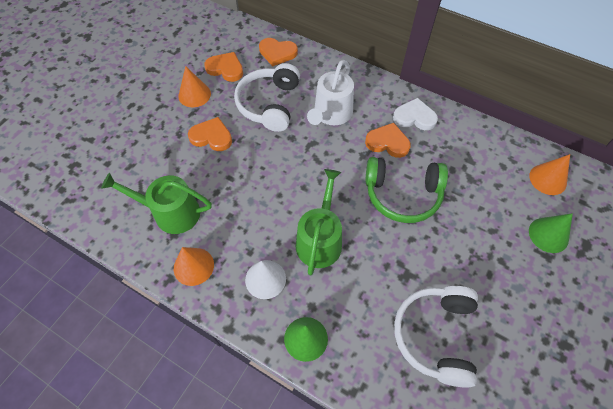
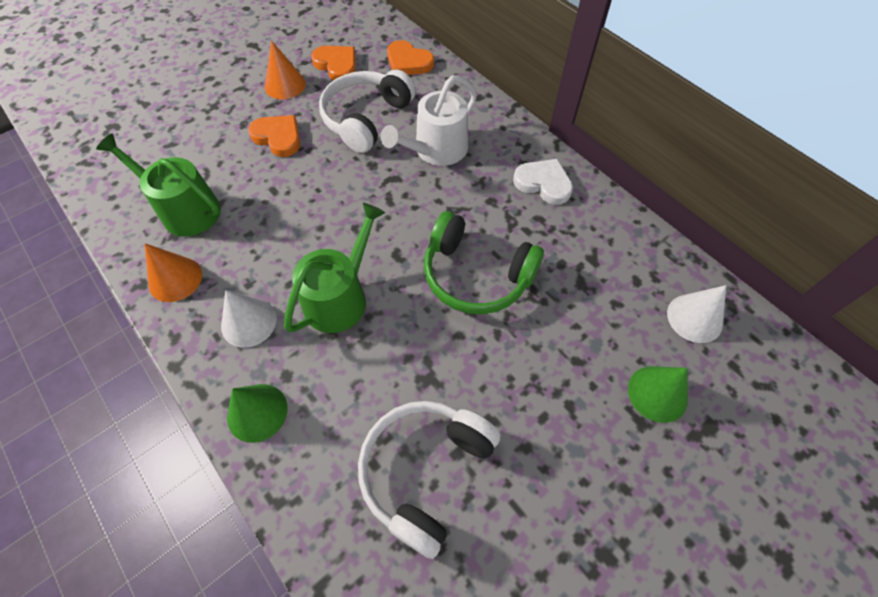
camera: 20 degrees right, 0 degrees up
orange heart [365,123,411,158] -> none
orange cone [529,154,570,195] -> white cone [667,285,726,343]

